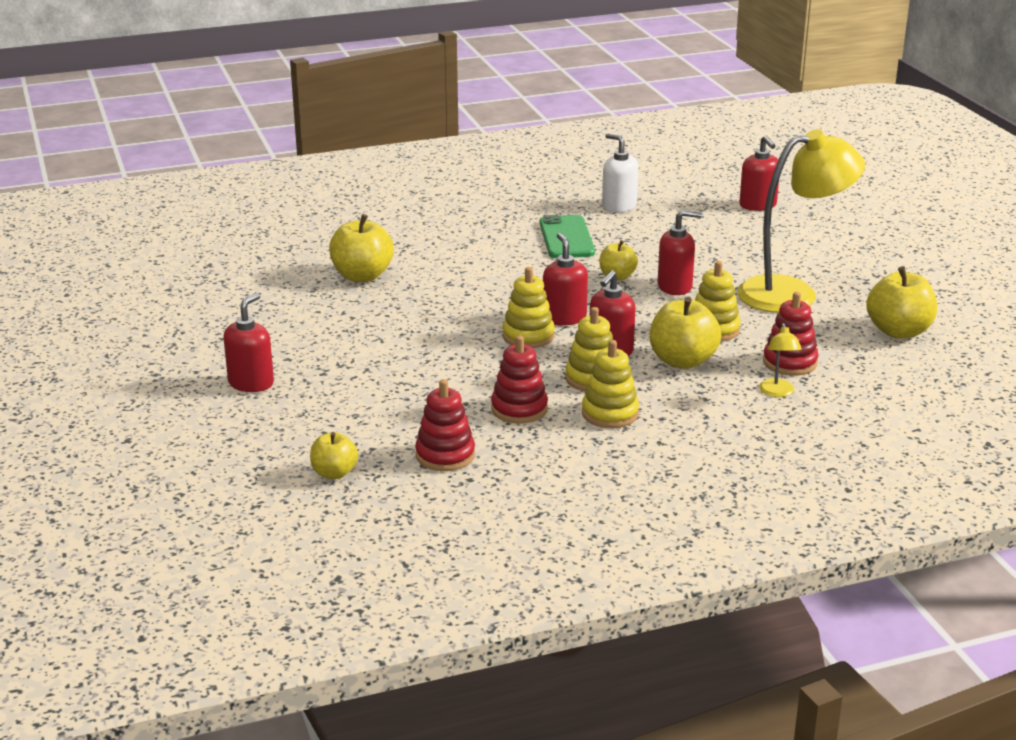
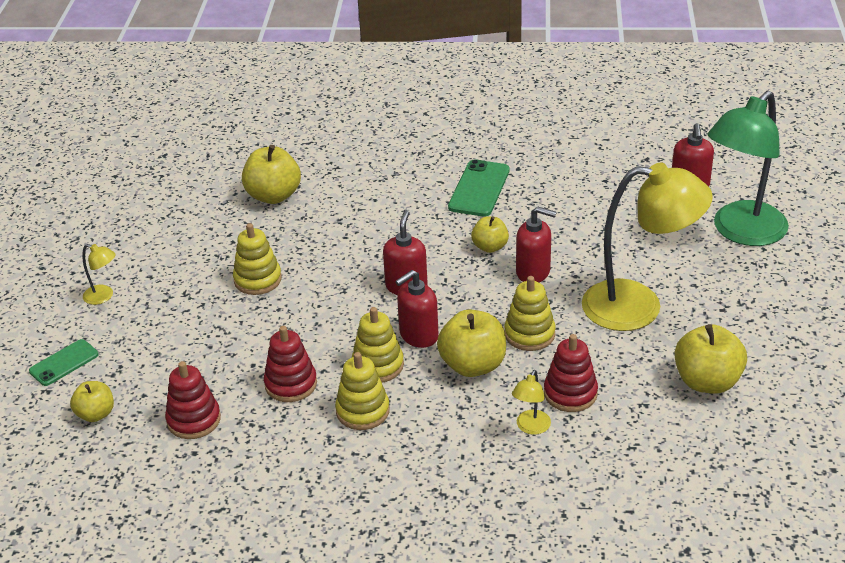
camera: 25 degrees right, 10 degrees up
red soap dispenser [223,293,274,392] -> yellow lamp [82,244,116,305]
yellow stacking toy [503,267,555,348] -> yellow stacking toy moved to [233,223,282,295]
white soap dispenser [602,133,638,213] -> none
none -> green phone [29,339,99,386]
none -> green lamp [707,91,789,246]

